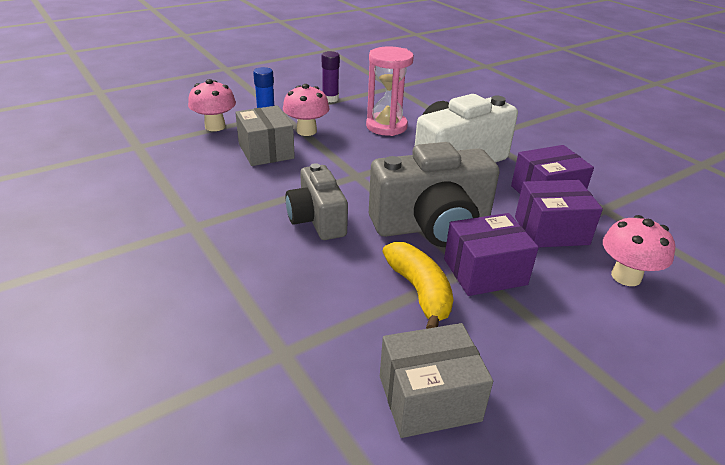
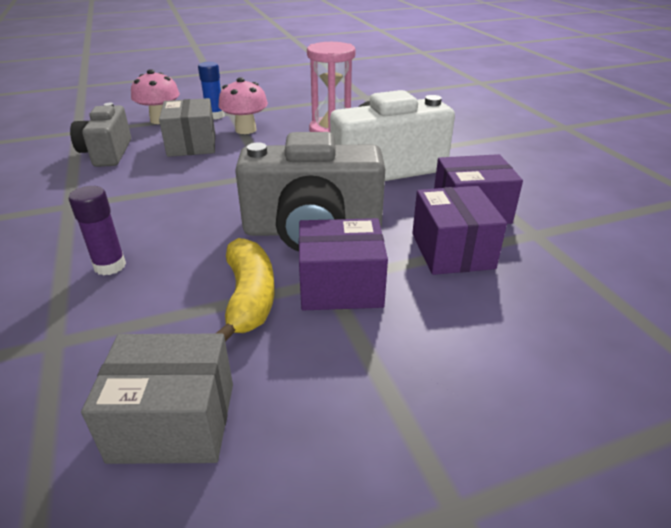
camera: 15 degrees right, 0 degrees up
grey camera [285,163,348,240] -> grey camera moved to [70,103,131,167]
purple glue stick [322,51,340,103] -> purple glue stick moved to [69,186,126,275]
purple box [515,180,603,247] -> purple box turned 75 degrees clockwise [412,186,507,275]
pink mushroom [603,215,675,286] -> none

